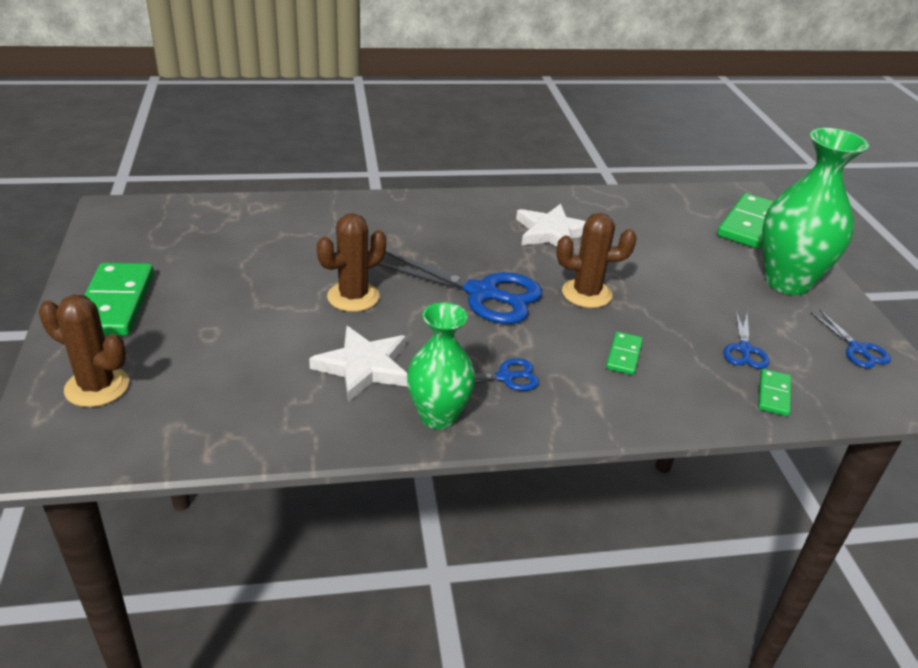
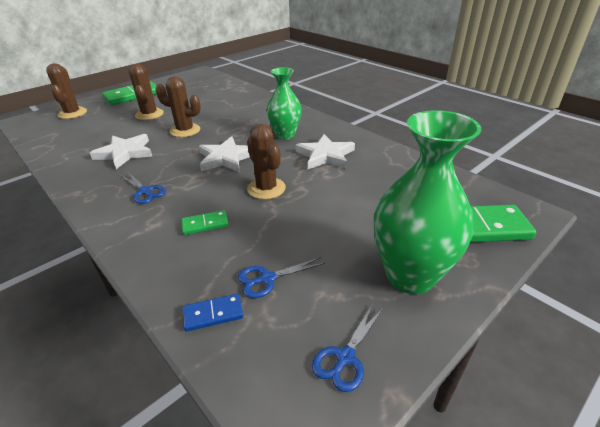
camera: 60 degrees right, 0 degrees up
blue scissors [378,251,542,324] -> white star [199,136,250,172]
green vase [407,302,476,429] -> green vase moved to [267,67,302,140]
green domino [758,369,791,416] -> blue domino [183,294,243,332]
none -> brown cactus [129,64,164,120]

